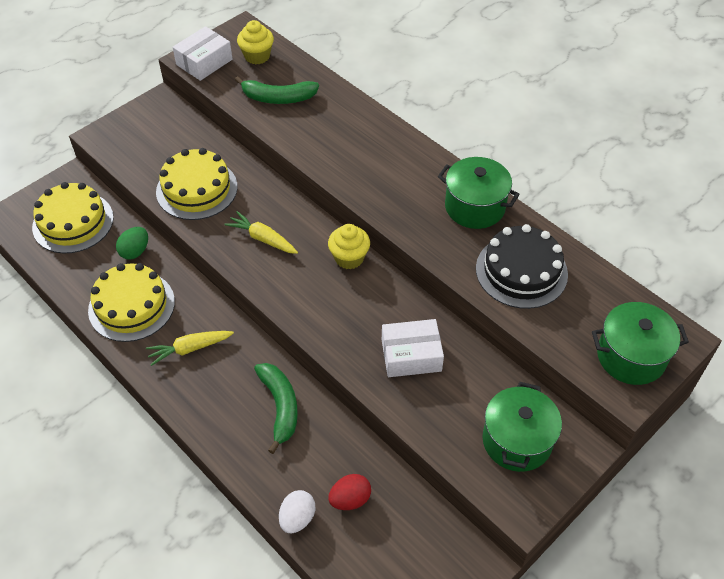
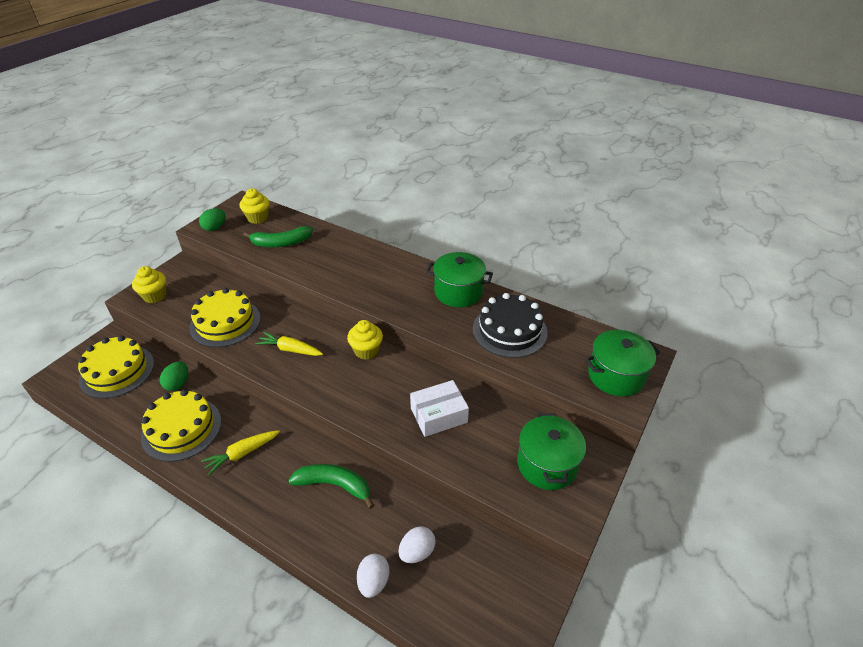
camera: 15 degrees left, 10 degrees down
white box [172,26,232,81] -> green egg [199,208,226,231]
green banana [254,363,298,454] -> green banana turned 45 degrees counterclockwise [288,464,374,509]
red egg [328,474,371,510] -> white egg [398,526,435,563]
none -> yellow cupcake [132,266,166,303]

